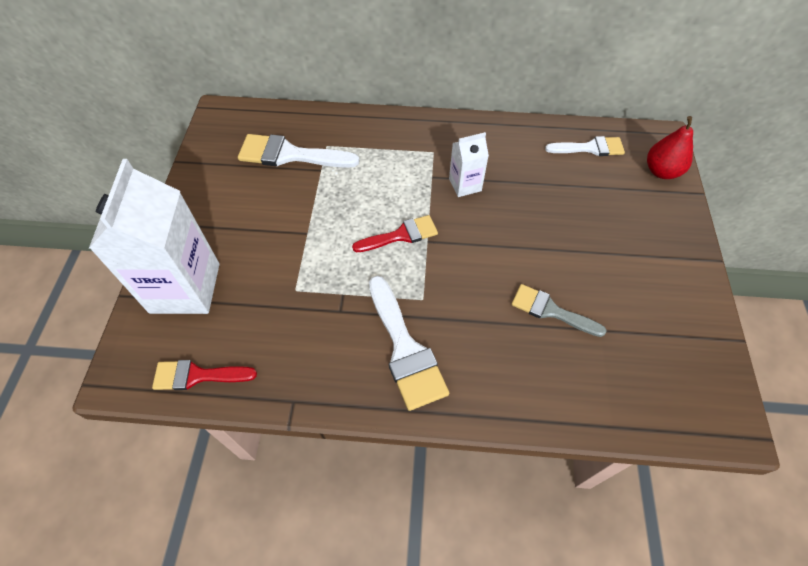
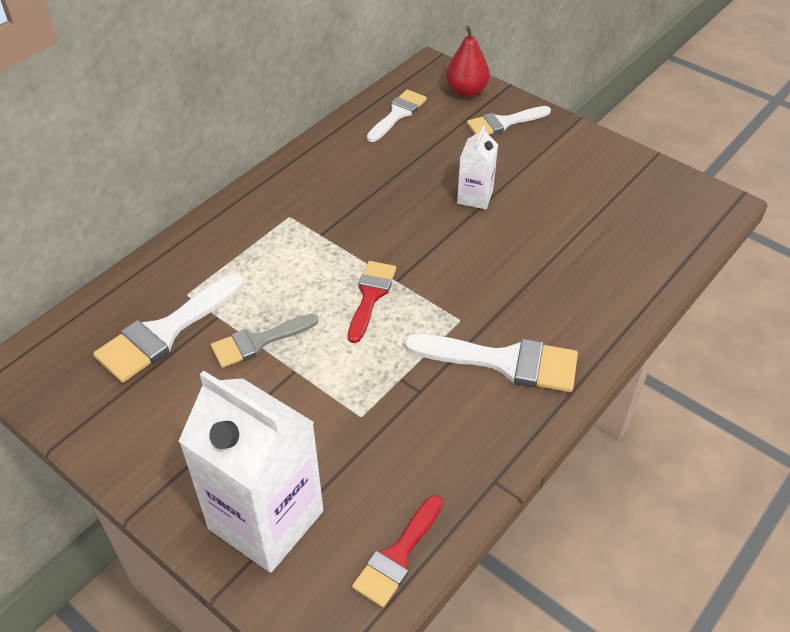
camera: 55 degrees left, 10 degrees down
white carton [449,132,489,197] -> white carton moved to [457,125,498,209]
grey brush [511,284,607,337] -> grey brush moved to [211,314,319,368]
none -> white brush [467,106,551,134]

